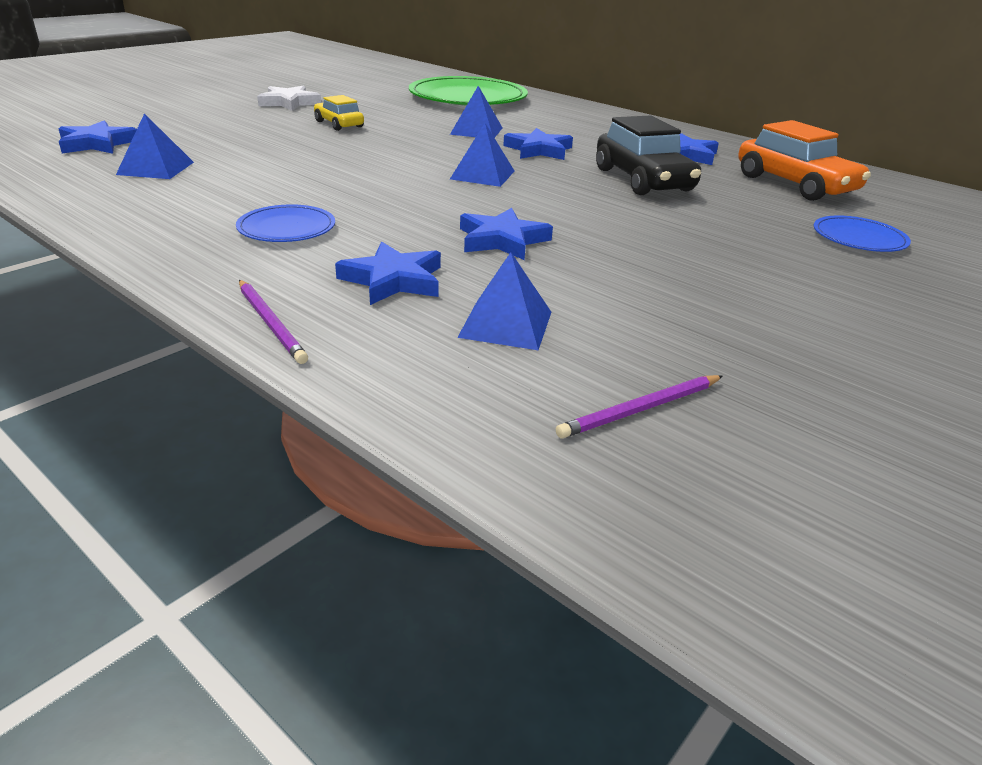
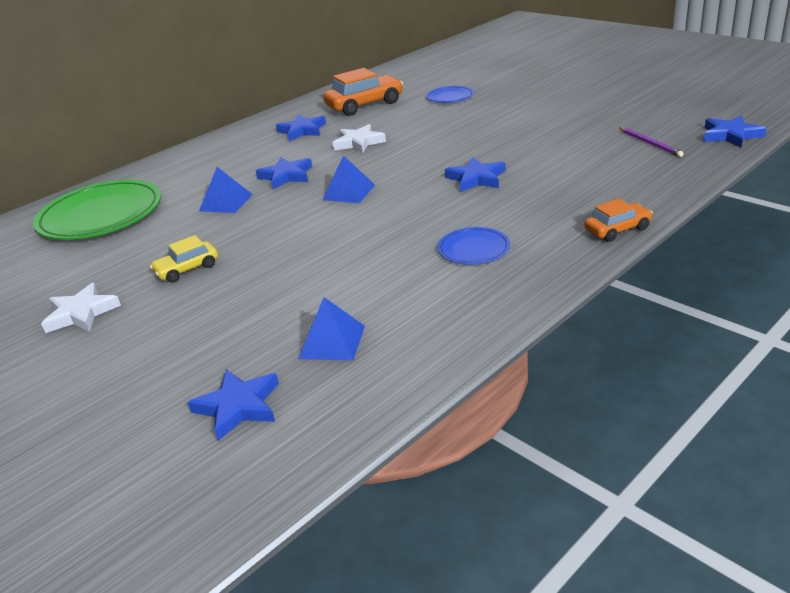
camera: 80 degrees left, 0 degrees up
purple pencil [239,280,308,364] -> orange car [584,198,653,242]
blue star [335,242,441,305] -> blue star moved to [703,116,767,148]
blue pyramid [457,252,552,350] -> none
black car [596,115,701,195] -> white star [333,124,386,153]

